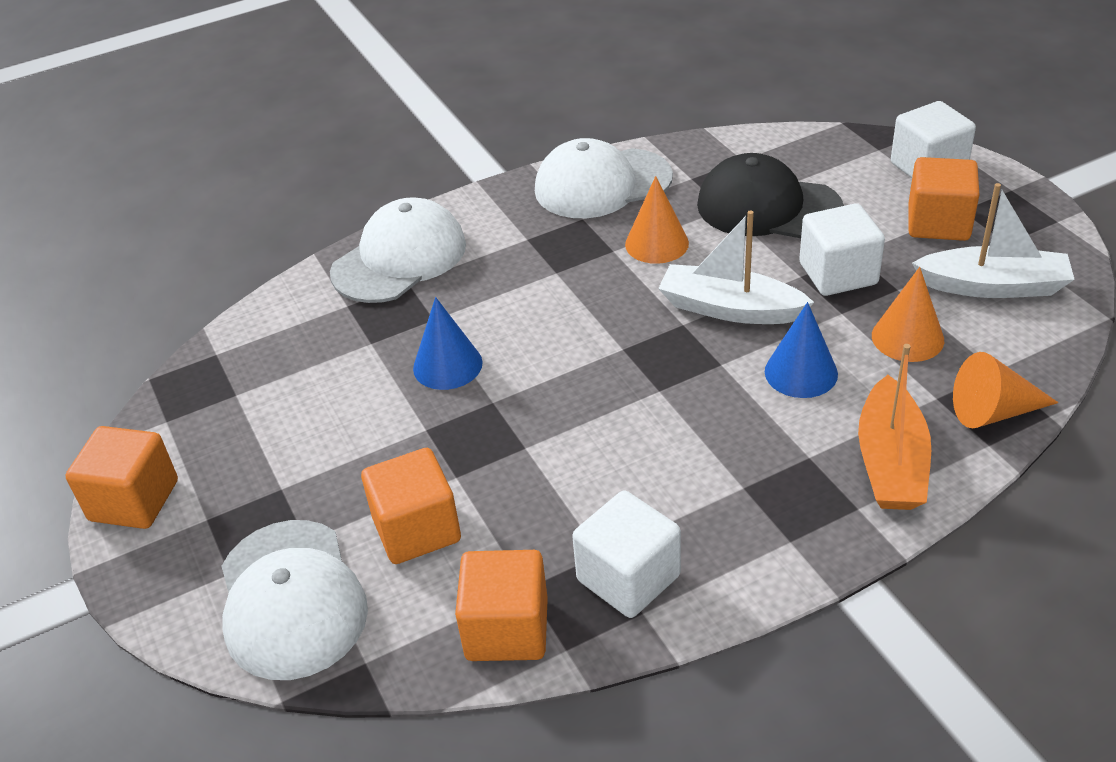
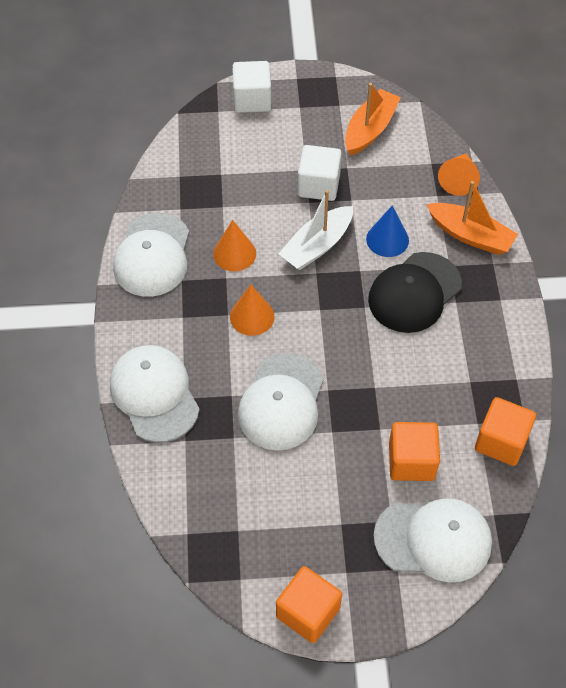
camera: 70 degrees left, 15 degrees up
blue cone [413,297,483,390] -> white cap [238,353,324,451]
white cube [572,491,681,618] -> none
black cap [697,153,844,238] -> black cap moved to [368,252,462,333]
orange cone [872,267,944,362] -> orange cone moved to [230,284,275,336]
orange cube [908,157,980,241] -> none
white boat [912,183,1075,298] -> orange boat [345,83,401,155]

